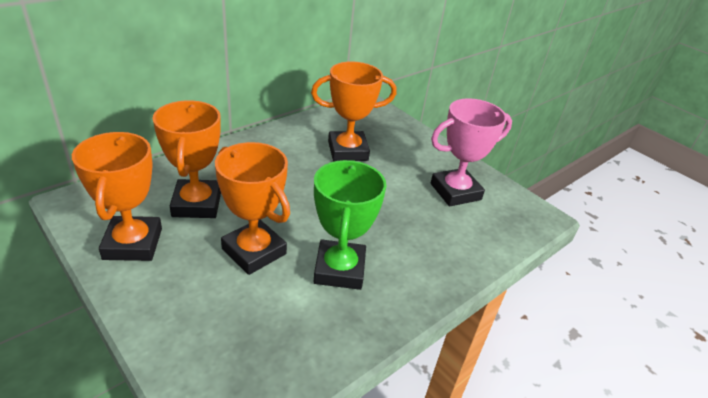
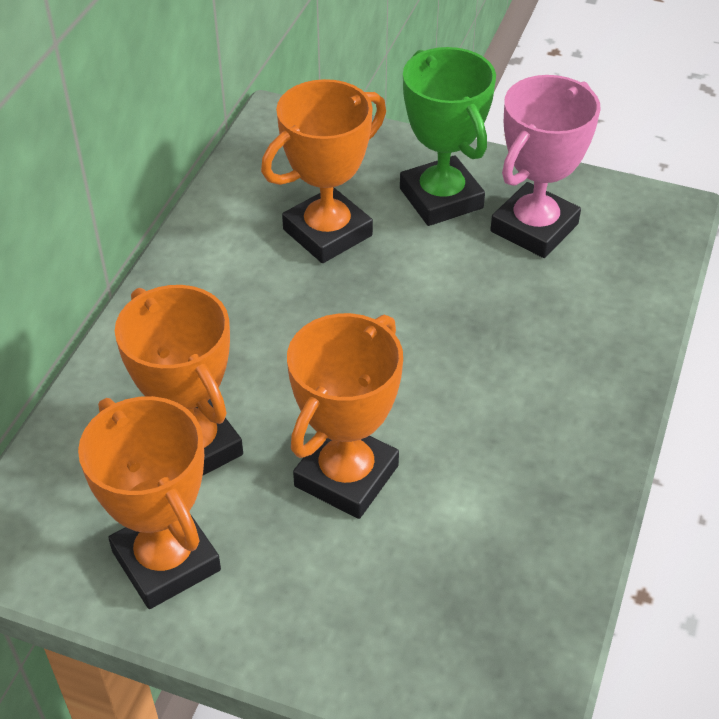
camera: 25 degrees left, 10 degrees up
orange trophy [215,142,290,275] -> orange trophy turned 75 degrees counterclockwise [287,313,403,519]
green trophy [314,160,387,290] -> green trophy moved to [400,47,496,226]

